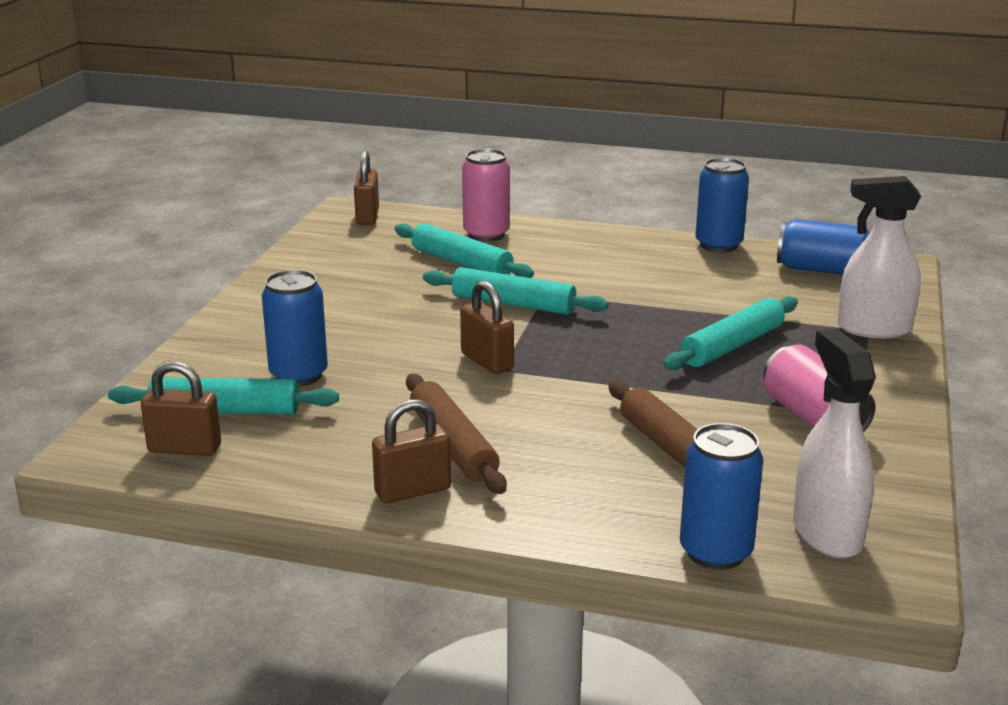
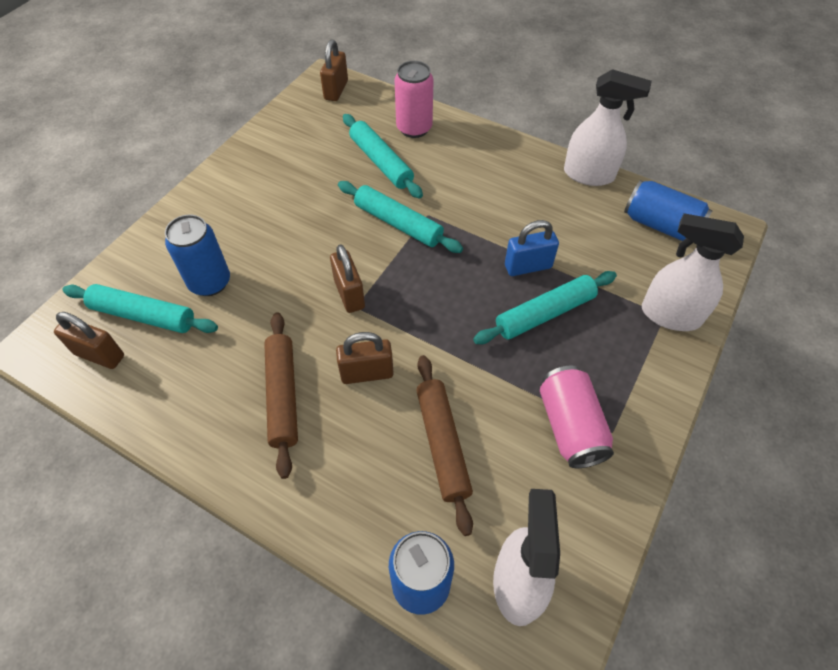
camera: 15 degrees right, 30 degrees up
brown padlock [372,399,451,503] -> brown padlock moved to [336,332,394,384]
blue can [695,158,749,253] -> white spray bottle [564,69,652,186]
none -> blue padlock [505,220,559,276]

